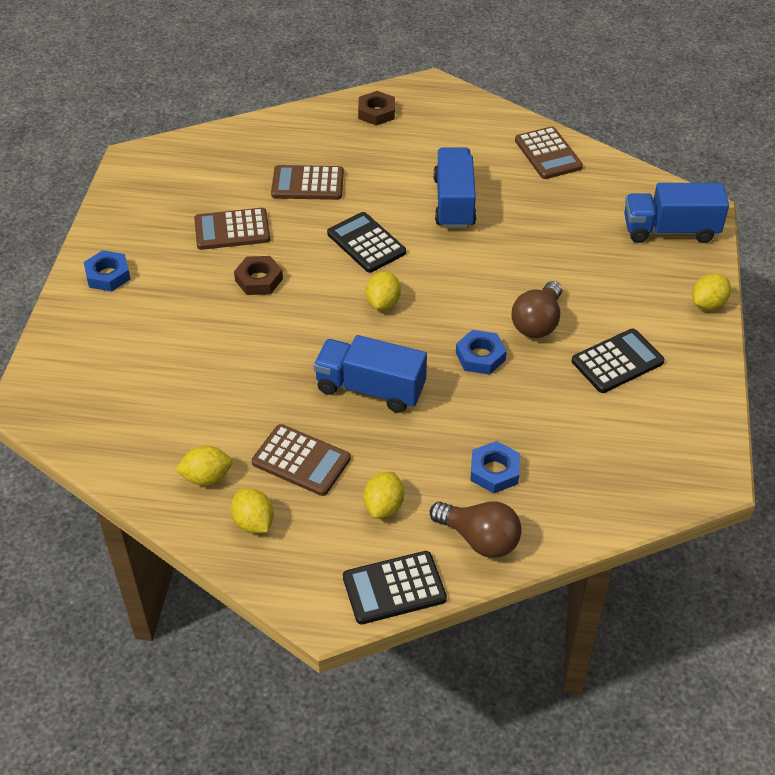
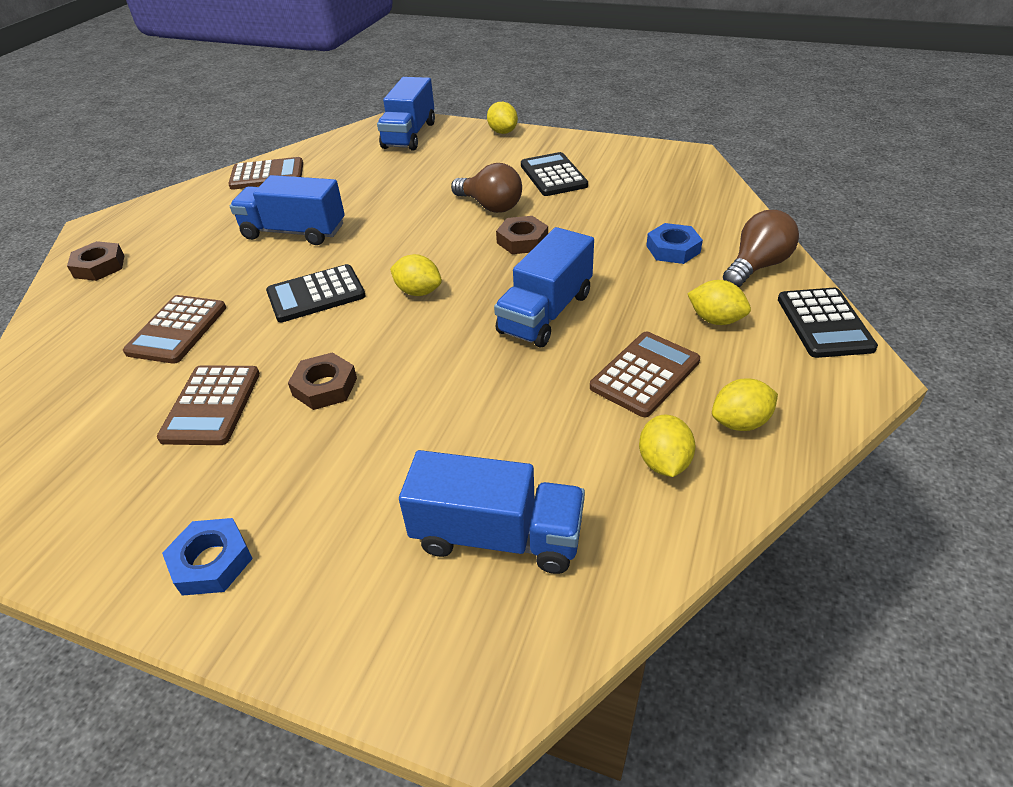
camera: 75 degrees left, 5 degrees down
blue nut [456,330,507,375] -> brown nut [496,216,548,254]
none -> blue truck [399,450,585,574]

